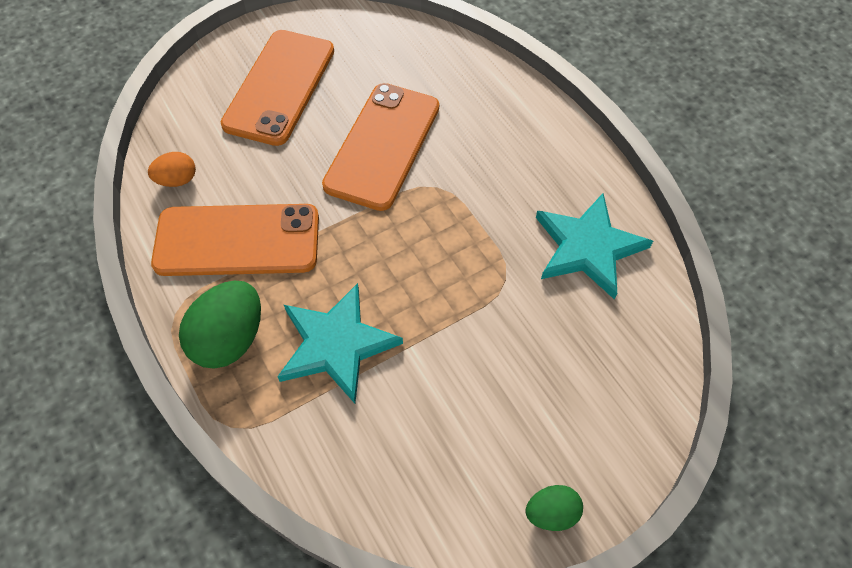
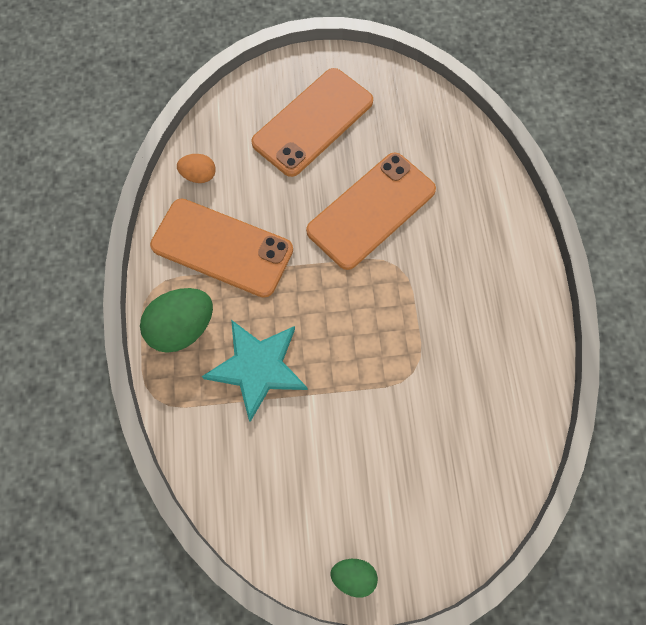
camera: 25 degrees right, 10 degrees up
turquoise star [536,193,653,300] -> none

